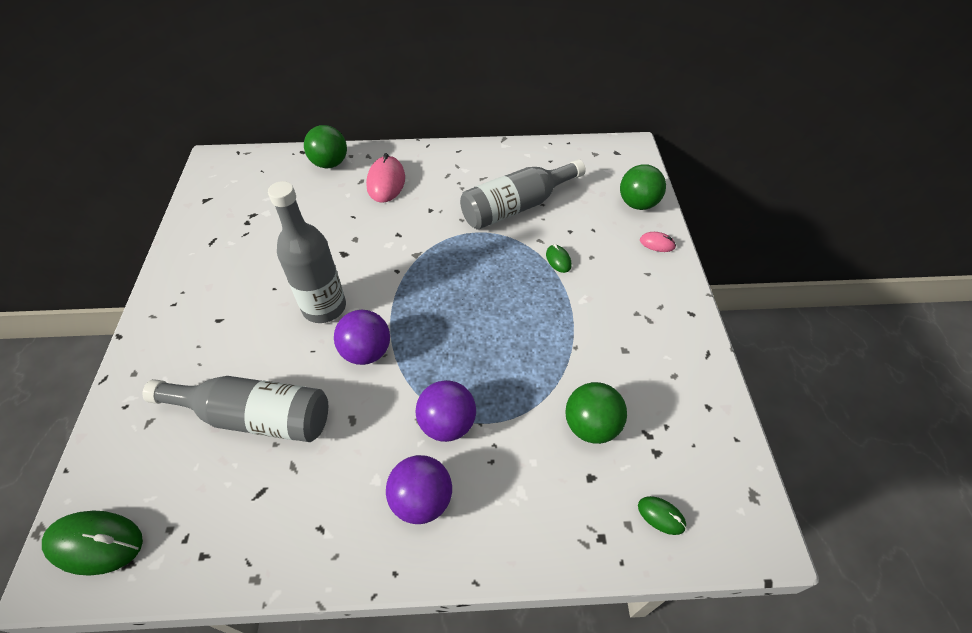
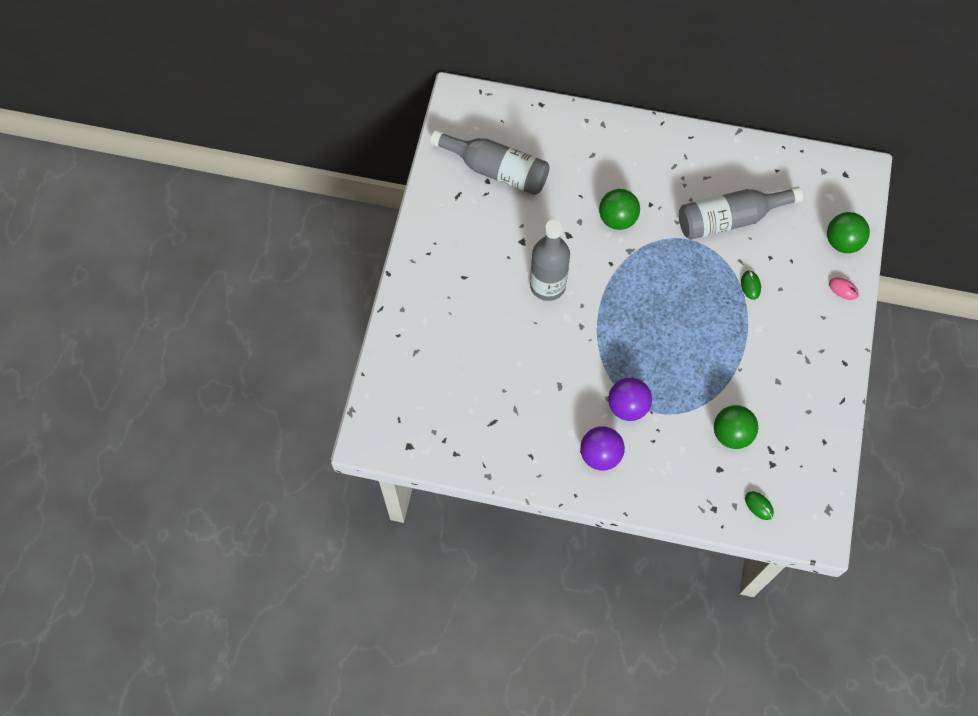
camera: 15 degrees right, 15 degrees up
green mouse [42,510,143,576] -> none
grey bottle [142,376,328,442] -> grey bottle moved to [430,130,550,195]
green ball [304,125,347,168] -> green ball moved to [599,189,640,230]
purple ball [334,310,390,365] -> none
pink mouse [366,153,405,203] -> none

